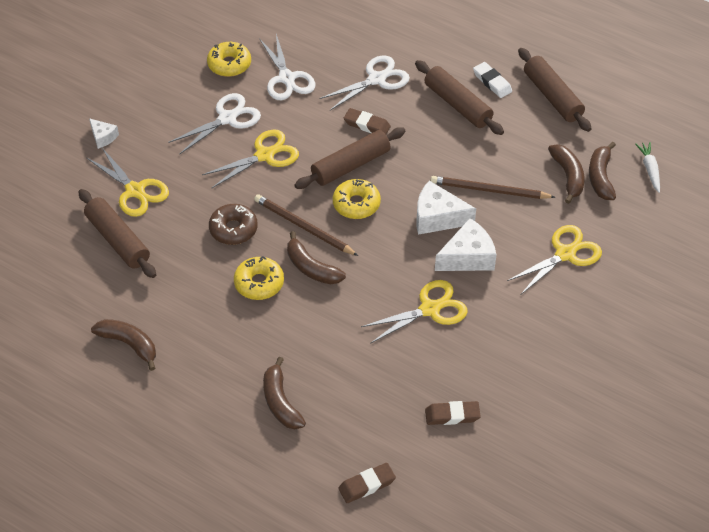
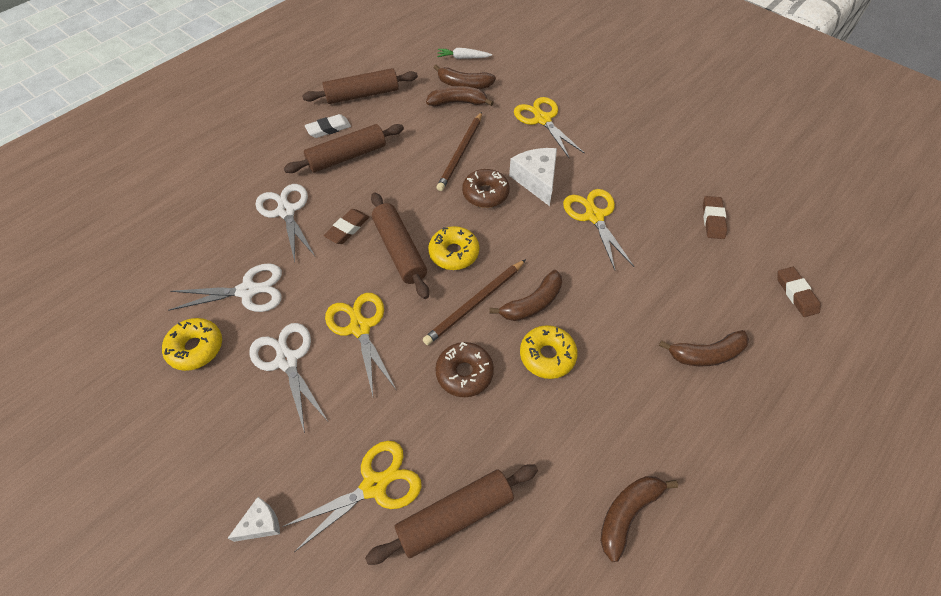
camera: 80 degrees left, 5 degrees up
white cheese [416,181,476,235] -> brown donut [462,169,510,208]

